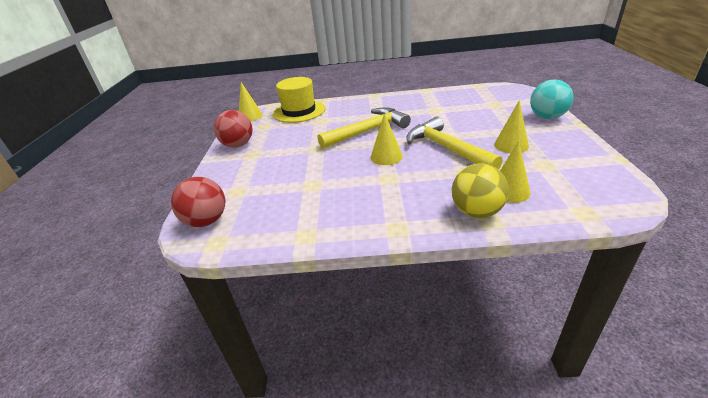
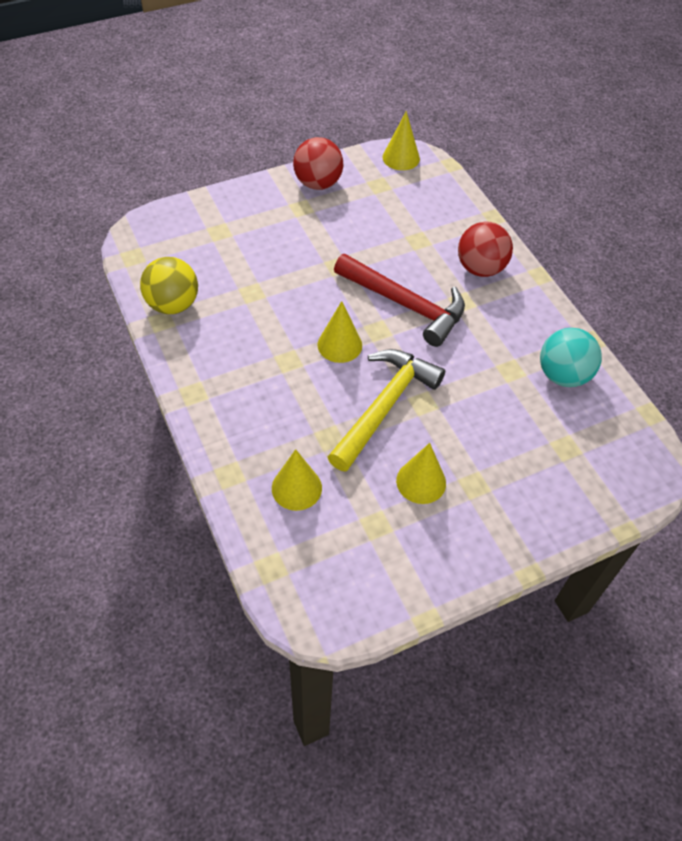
camera: 60 degrees right, 20 degrees up
red ball [171,177,225,227] -> red ball moved to [458,222,513,277]
yellow hat [273,77,325,123] -> none
yellow hammer [318,107,411,149] -> red hammer [334,254,465,347]
yellow ball [452,164,509,218] -> yellow ball moved to [140,257,198,314]
turquoise ball [530,80,574,119] -> turquoise ball moved to [540,328,602,387]

